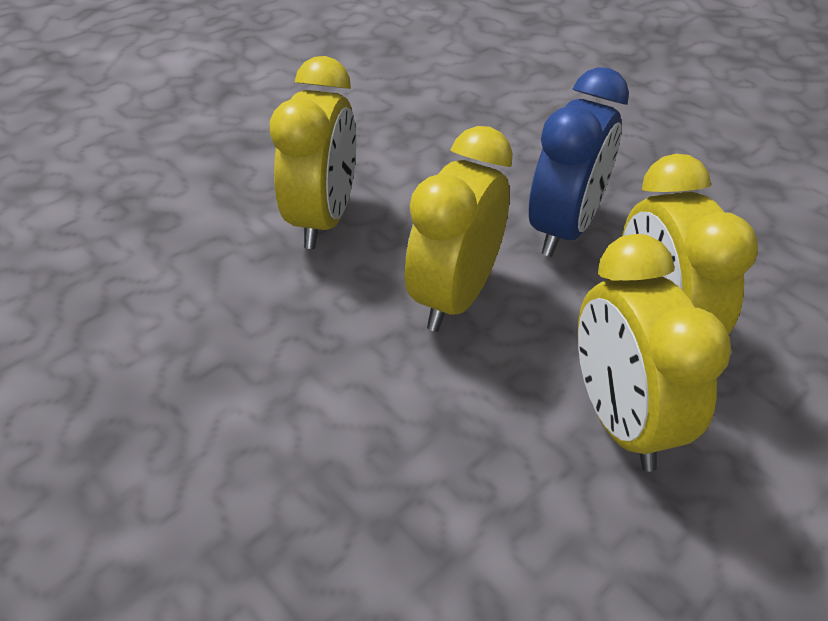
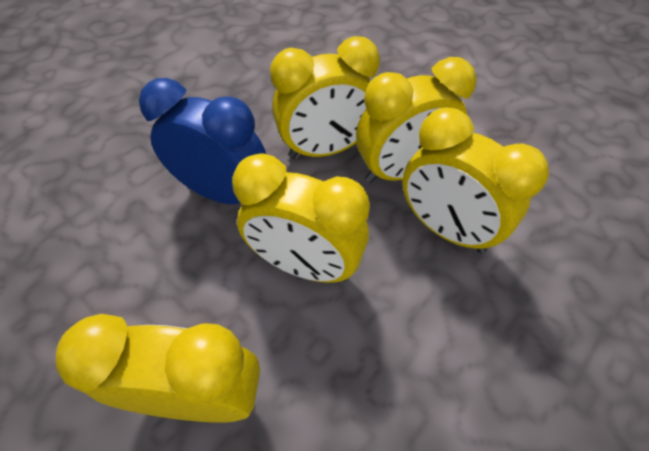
camera: 95 degrees left, 10 degrees up
none -> yellow clock [402,107,549,253]

